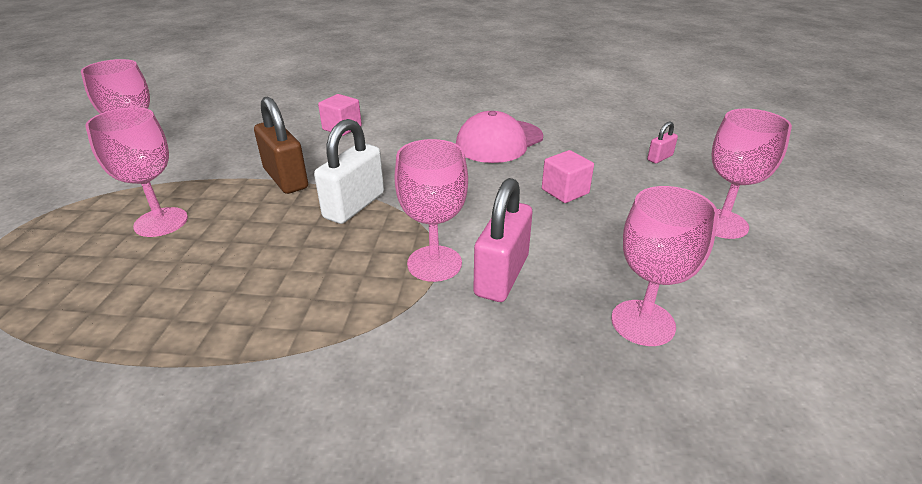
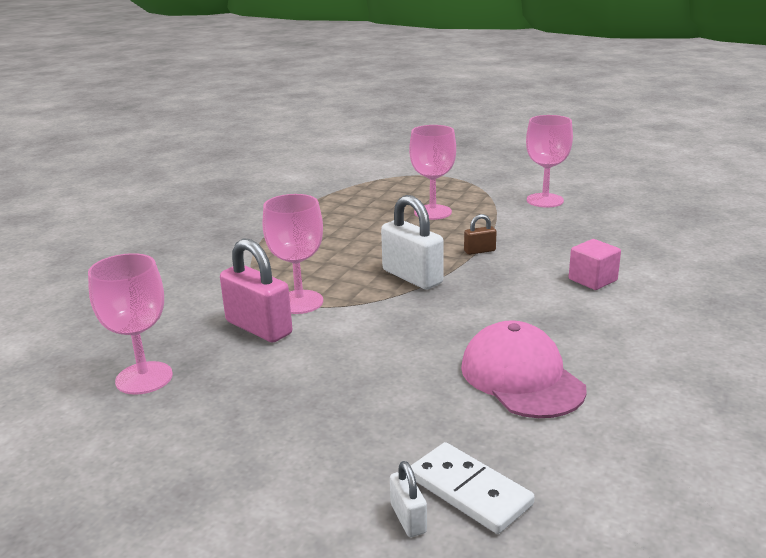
camera: 110 degrees right, 10 degrees down
brown padlock [254,97,308,194] -> brown padlock [464,214,497,255], size x0.49
pink cube [542,150,594,203] -> none
pink padlock [647,121,678,163] -> white padlock [390,461,427,537]
pink goblet [712,109,792,239] -> none
none -> white domino [411,442,534,534]

